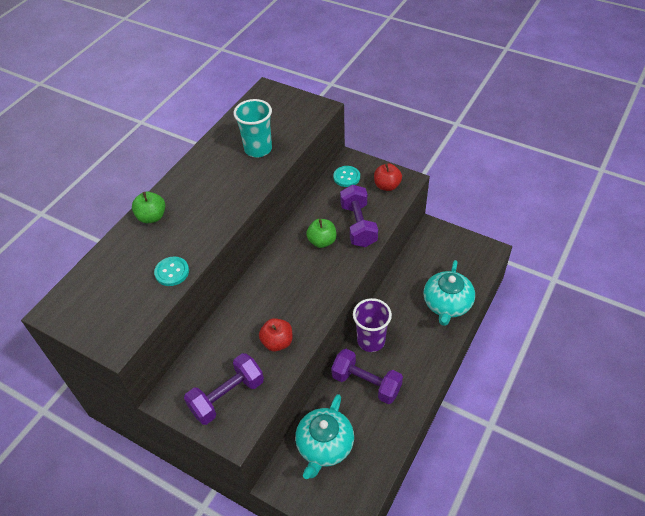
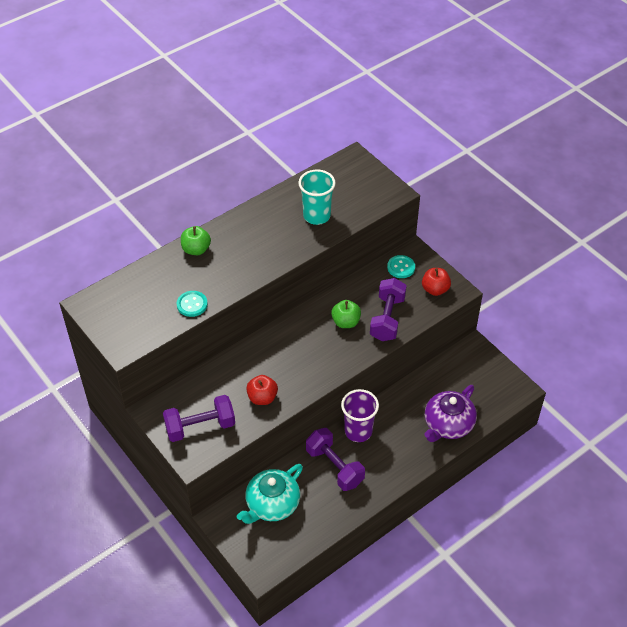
camera: 20 degrees right, 0 degrees up
turquoise teapot [423,260,475,326] -> purple teapot [424,385,477,442]

